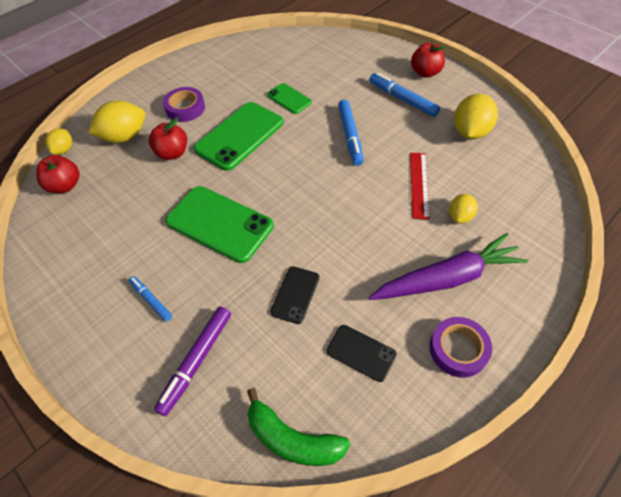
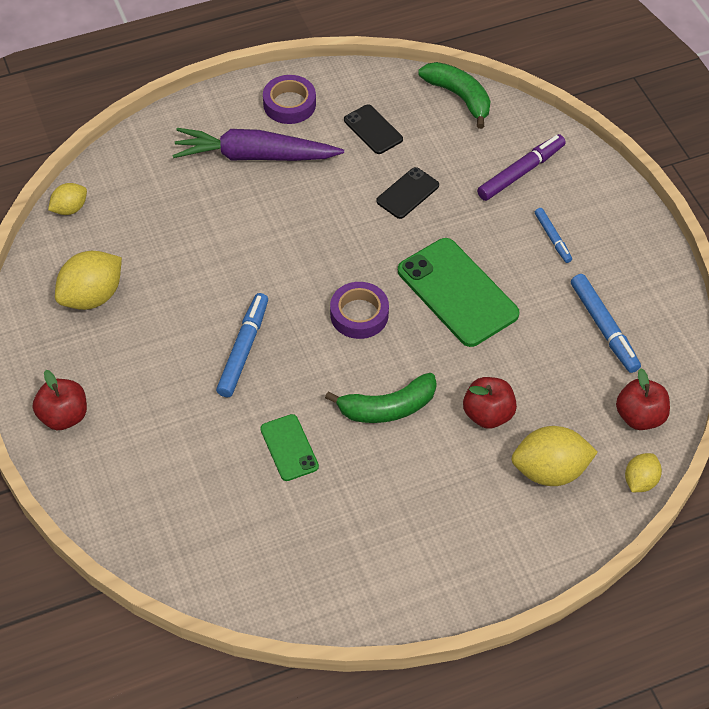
camera: 160 degrees left, 0 degrees up
purple tape [163,87,205,122] -> purple tape moved to [330,282,389,339]
green phone [194,102,284,171] -> green banana [325,373,437,423]
blue marker [369,73,440,117] -> blue marker moved to [571,274,641,373]
red ruler [410,153,430,220] -> none
yellow lemon [449,194,478,223] -> yellow lemon moved to [48,183,87,215]

